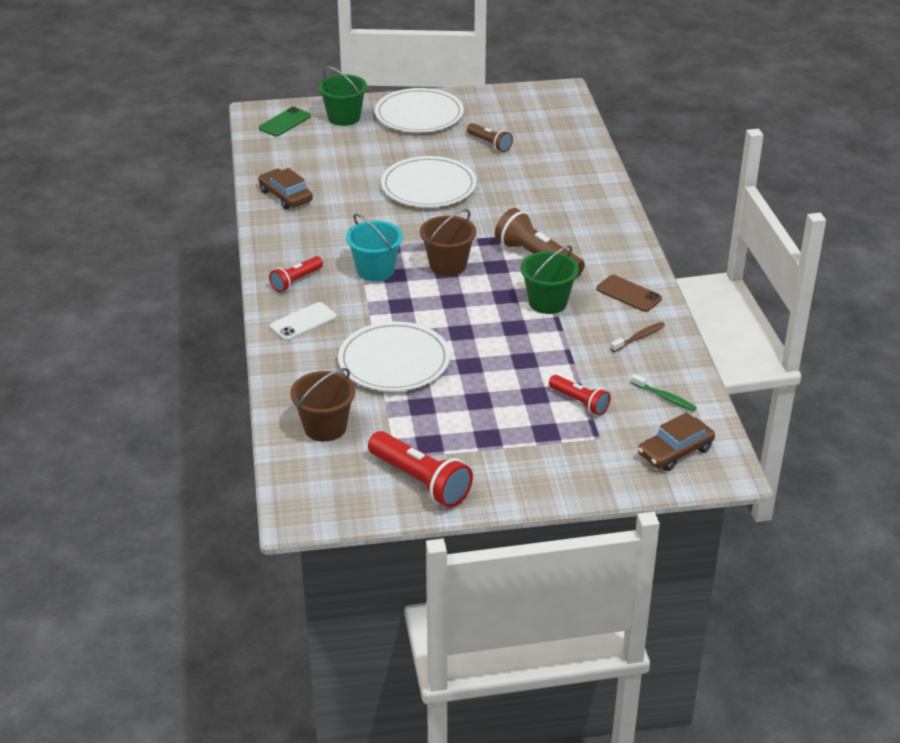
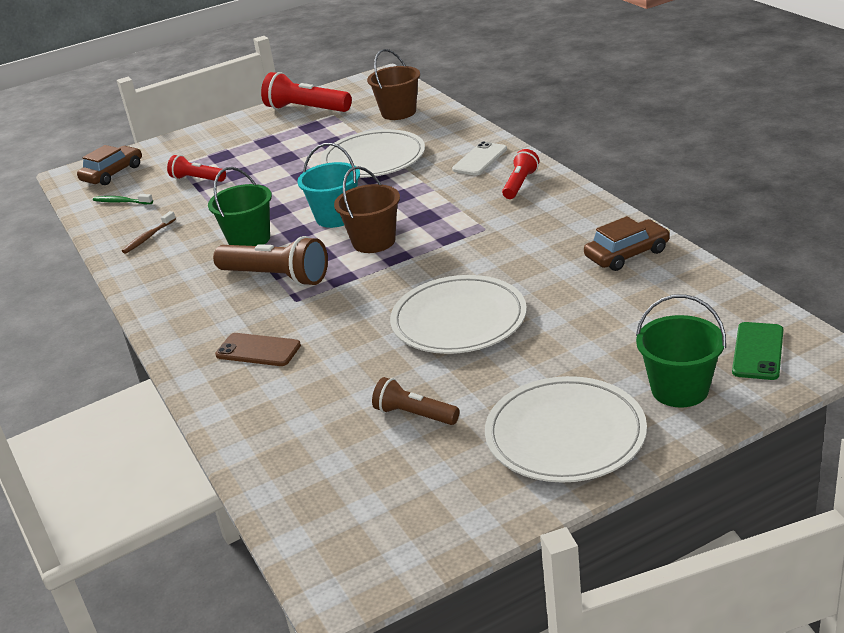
camera: 165 degrees right, 5 degrees down
brown car [258,168,313,209] -> brown car turned 60 degrees counterclockwise [584,216,670,271]
turquoise bucket [346,213,403,281] -> turquoise bucket moved to [297,143,360,228]
brown phone [596,275,662,312] -> brown phone moved to [215,333,301,366]

